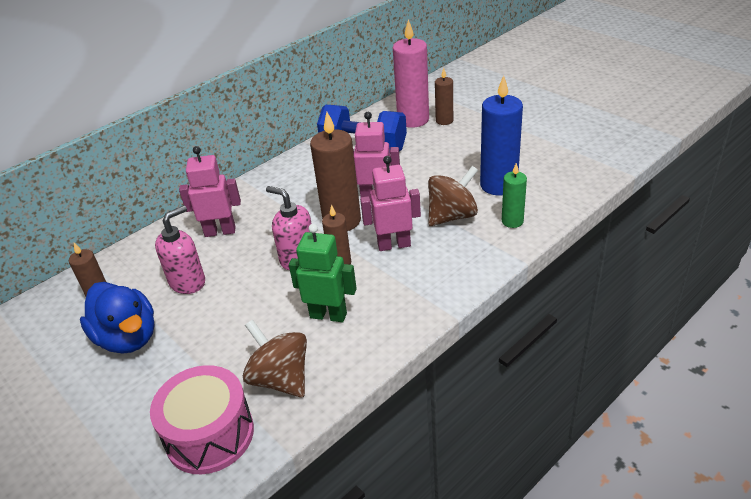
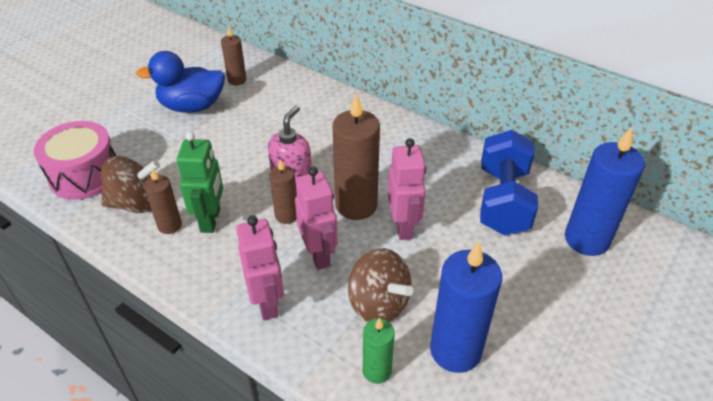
camera: 75 degrees right, 5 degrees up
blue duck [80,282,155,354] -> blue duck turned 45 degrees clockwise [136,51,225,112]
pink soap dispenser [155,205,205,294] -> none
pink robot [179,146,241,237] -> pink robot moved to [236,215,284,320]
brown spinning top [243,320,307,398] -> brown spinning top turned 45 degrees clockwise [101,156,160,213]
pink candle [393,19,429,128] -> blue candle [565,127,645,256]
brown candle [435,68,453,125] -> brown candle moved to [144,169,182,234]

